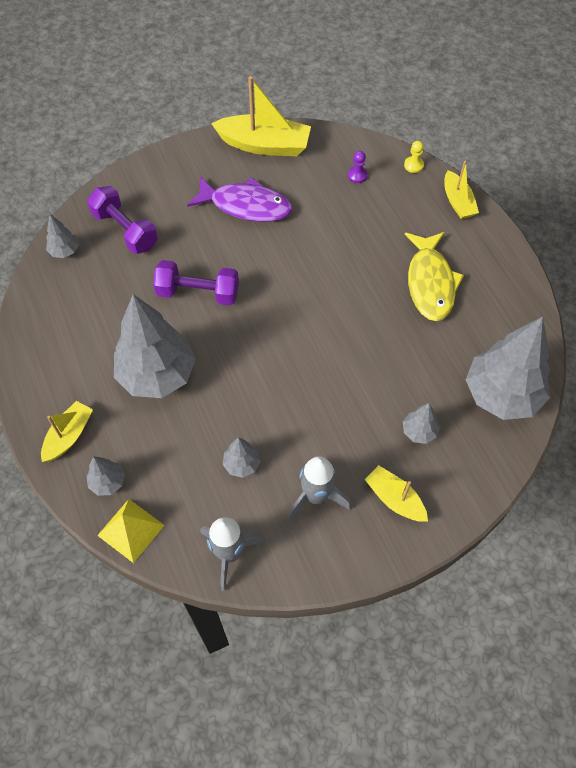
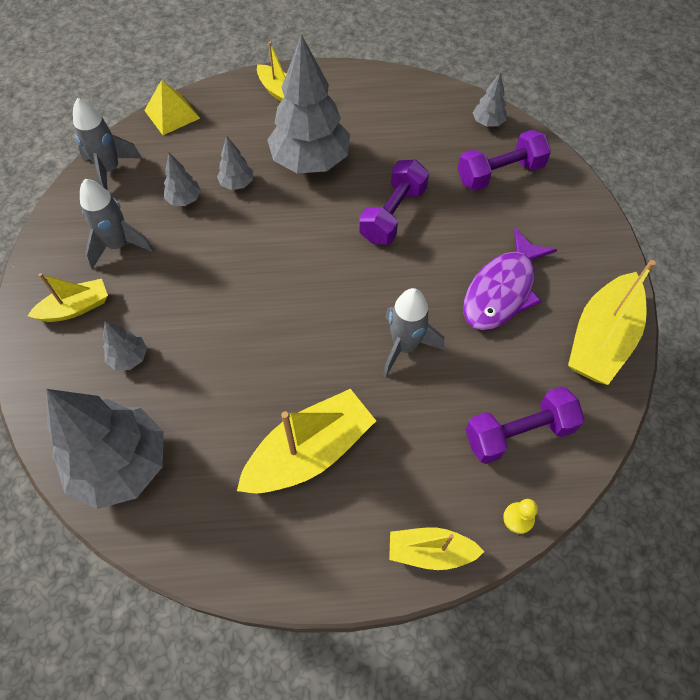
camera: 110 degrees right, 0 degrees up
grey tree [87,457,125,496] -> grey tree moved to [217,136,253,190]
purple pawn [348,151,368,183] -> purple dumbbell [466,387,584,464]
yellow fish [405,232,464,321] -> yellow boat [237,389,376,494]
none -> grey rocket [383,288,444,377]

